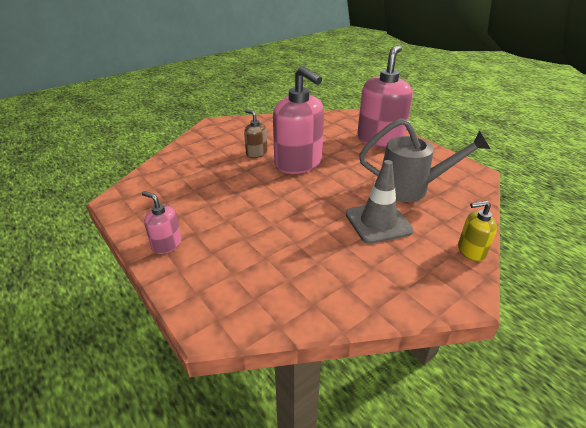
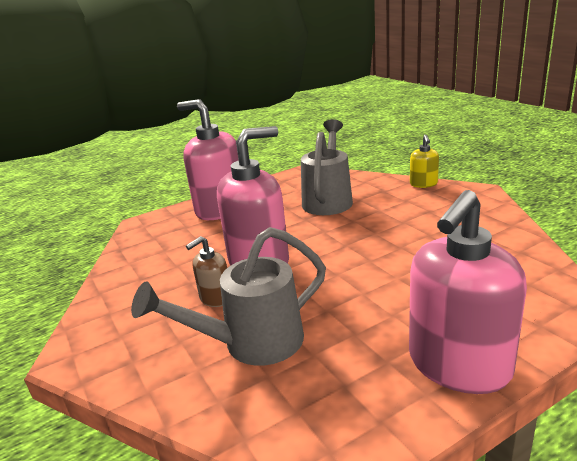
camera: 80 degrees left, 10 degrees down
pink soap dispenser [142,191,182,254] -> pink soap dispenser [409,190,527,394], size x2.09
grey traffic cone [346,160,414,244] -> none
none -> grey watering can [131,227,326,366]

